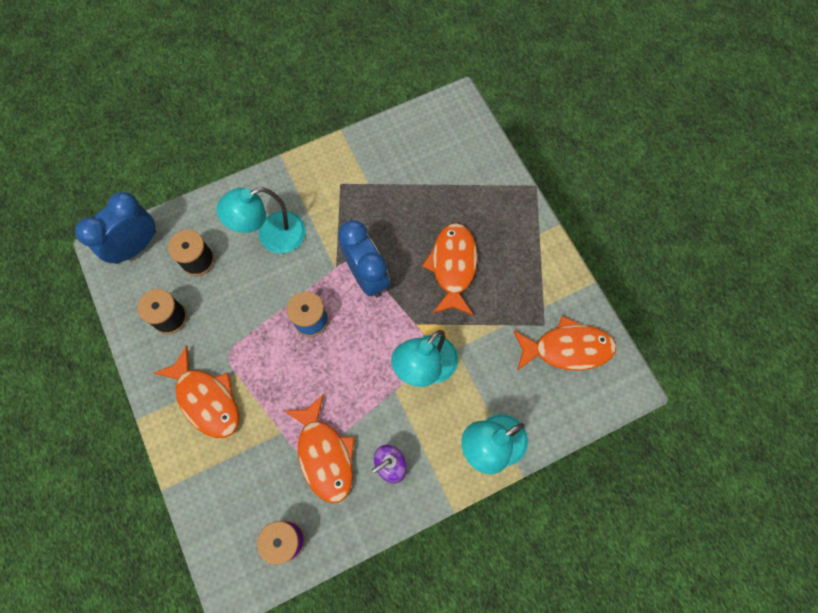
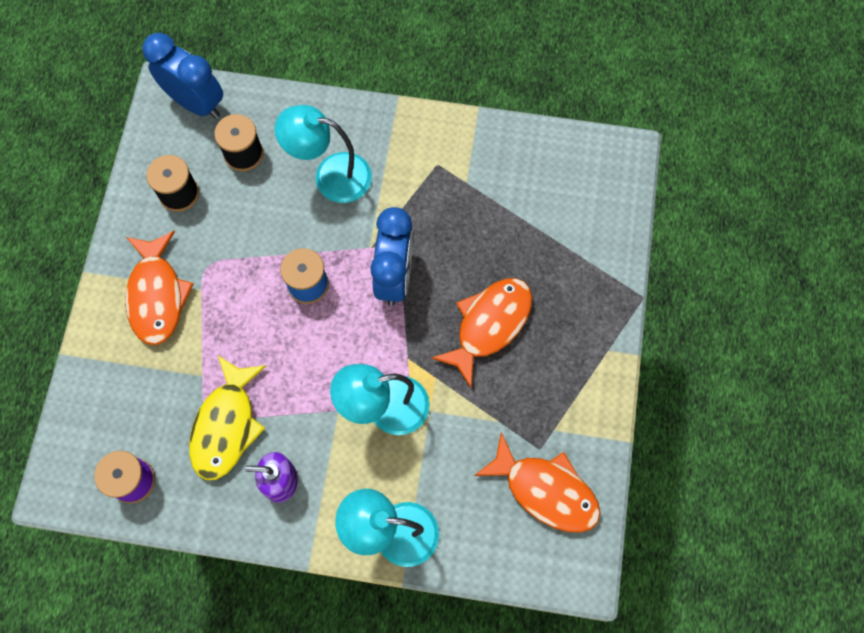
camera: 35 degrees right, 0 degrees up
blue clock [75,192,156,264] -> blue clock turned 45 degrees clockwise [142,33,223,119]
orange fish [283,394,355,503] -> yellow fish [189,355,266,480]

